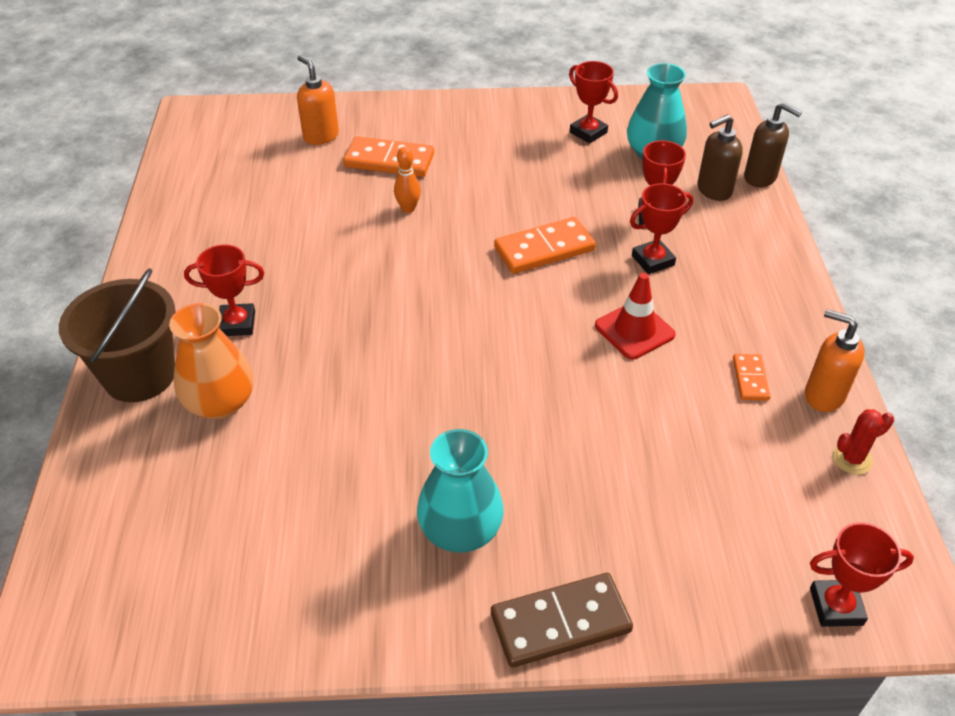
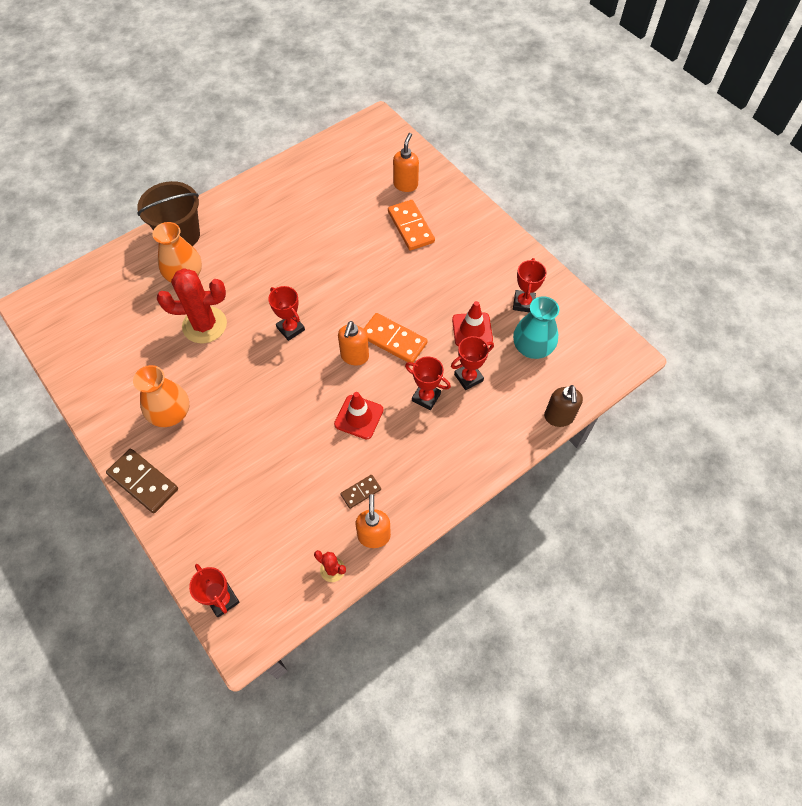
camera: 55 degrees right, 15 degrees up
red trophy [184,244,264,336] -> red trophy moved to [268,286,305,341]
orange bowling pin [394,147,421,213] -> none
turquoise vase [417,429,504,553] -> orange vase [133,365,189,427]
brown soap dispenser [697,114,743,201] -> none
orange domino [733,354,771,401] -> brown domino [340,475,381,509]
none -> red cactus [157,268,227,343]
none -> orange soap dispenser [338,321,369,365]
none -> red traffic cone [452,301,493,346]

